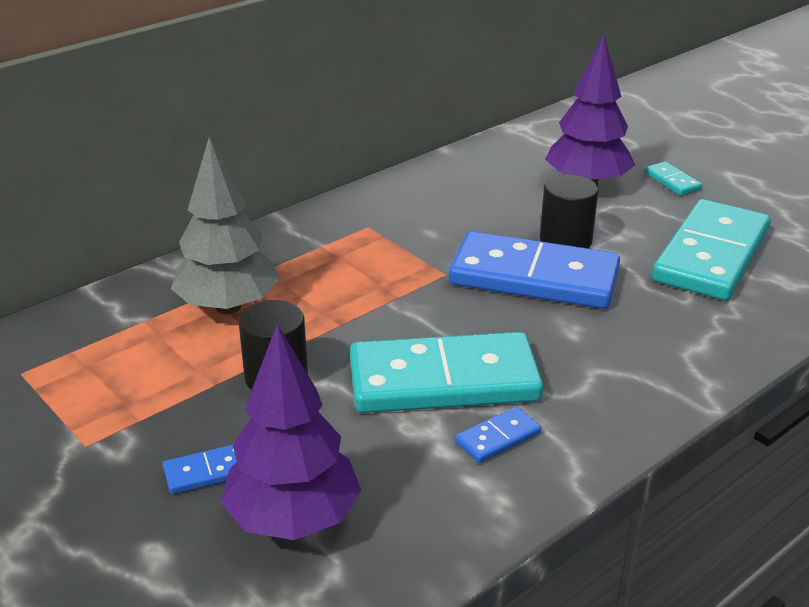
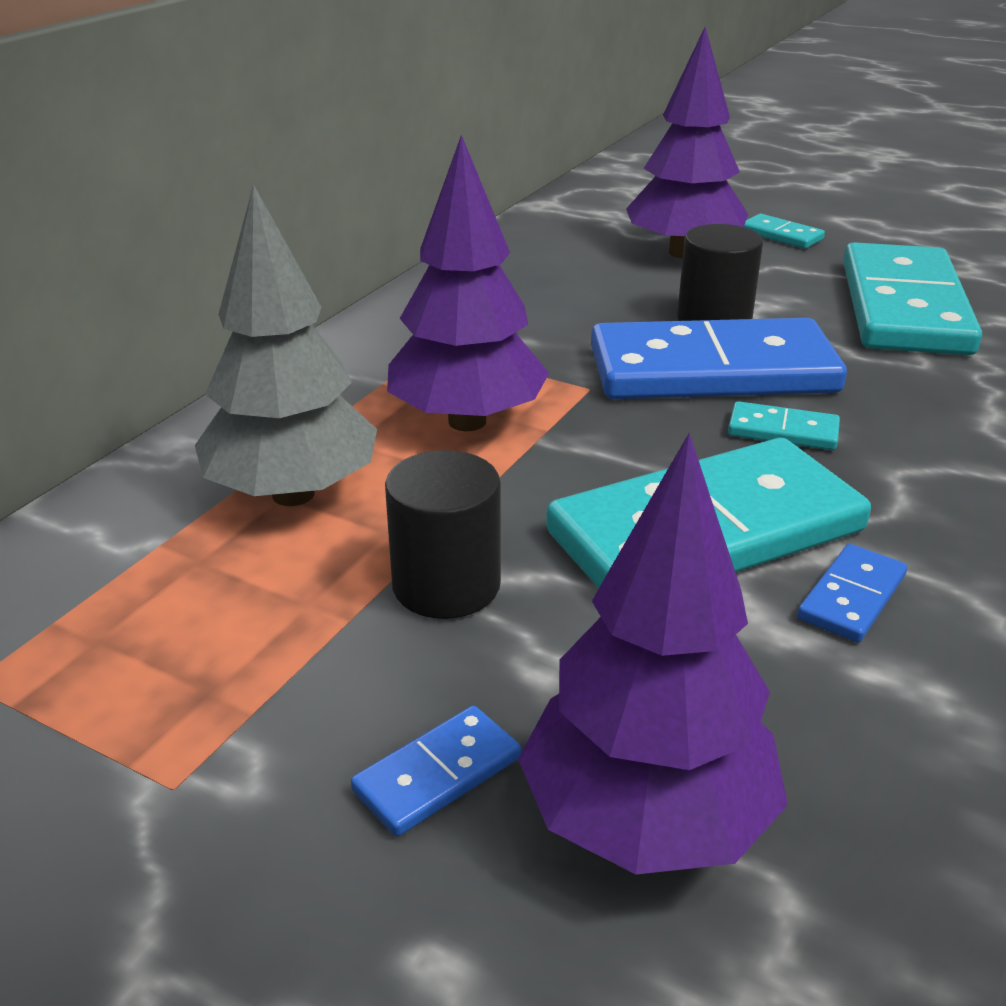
camera: 20 degrees left, 0 degrees up
none -> purple tree [387,135,549,431]
none -> turquoise domino [728,401,840,450]

